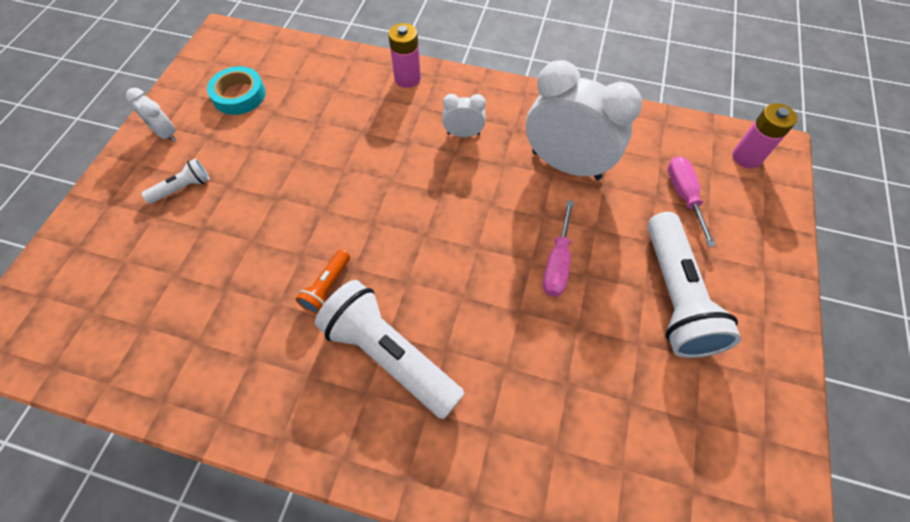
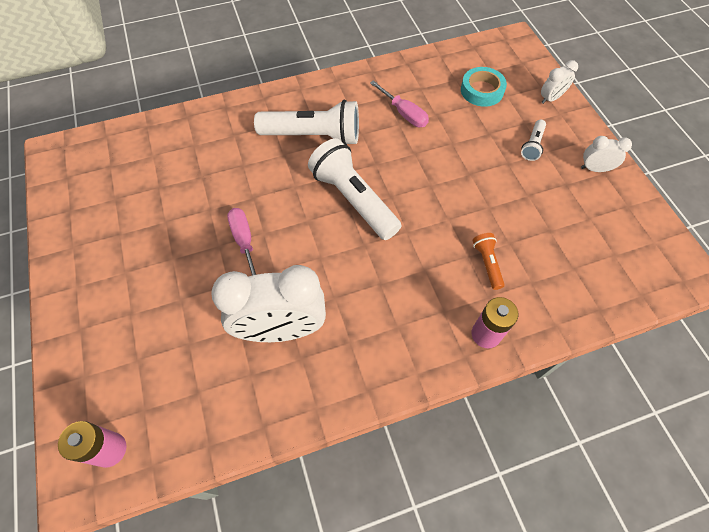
camera: 145 degrees right, 0 degrees up
turquoise tape [207,66,266,115] -> turquoise tape moved to [461,67,507,107]
orange flashlight [296,250,350,314] -> orange flashlight moved to [472,233,505,290]
white clock [442,94,486,137] -> white clock moved to [541,60,578,104]
white flashlight [647,212,741,358] -> white flashlight moved to [308,138,402,240]
pink screwdriver [668,156,716,247] -> pink screwdriver moved to [370,80,429,127]

